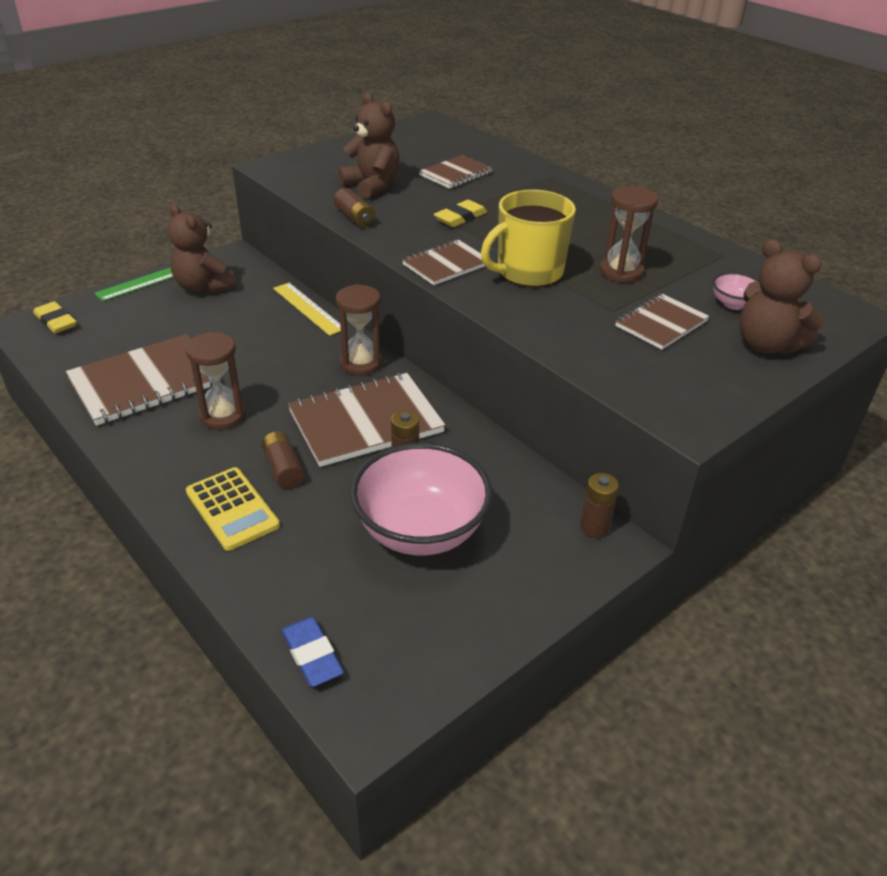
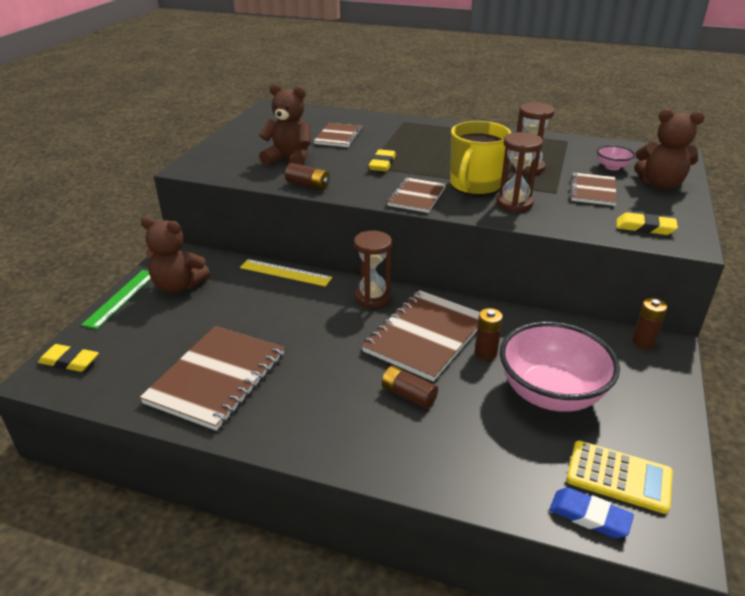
camera: 30 degrees left, 5 degrees down
brown hourglass [185,332,246,430] -> brown hourglass moved to [497,132,543,212]
yellow calculator [186,467,280,551] -> yellow calculator moved to [567,441,673,514]
none -> yellow eraser [616,212,678,235]

